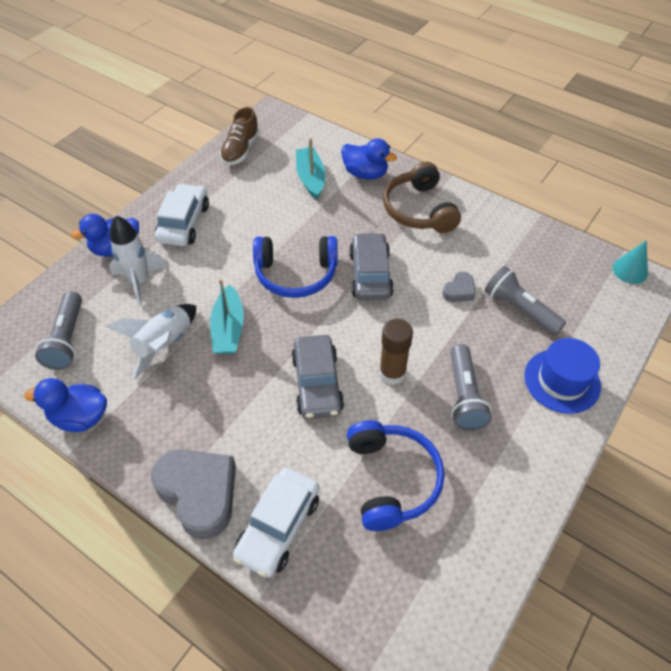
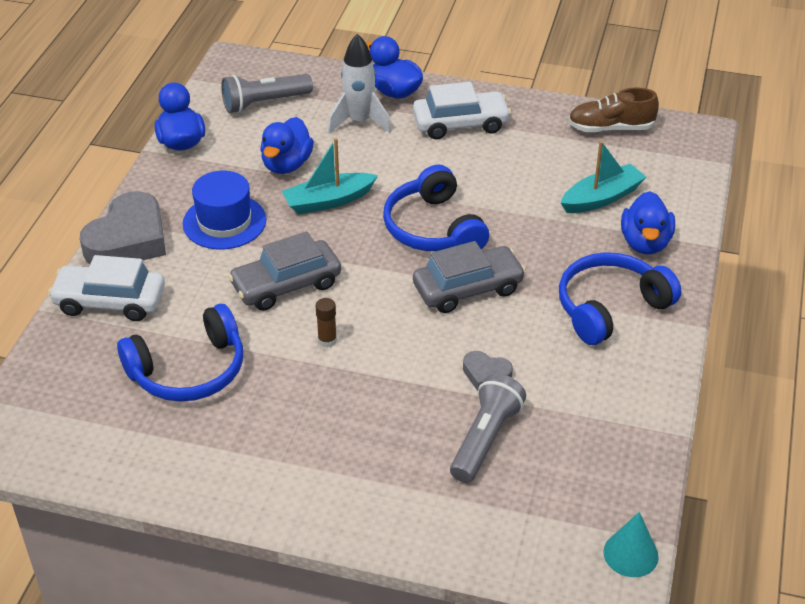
camera: 70 degrees right, 10 degrees down
white rocket [106,304,196,380] -> blue duck [260,117,314,174]
brown glue stick [379,319,413,385] -> brown glue stick [316,298,337,348], size x0.57
brown headphones [383,162,461,233] -> blue headphones [559,252,681,345]
grey flashlight [450,344,492,431] -> none
blue hat [524,338,601,414] -> blue hat moved to [183,171,266,249]

